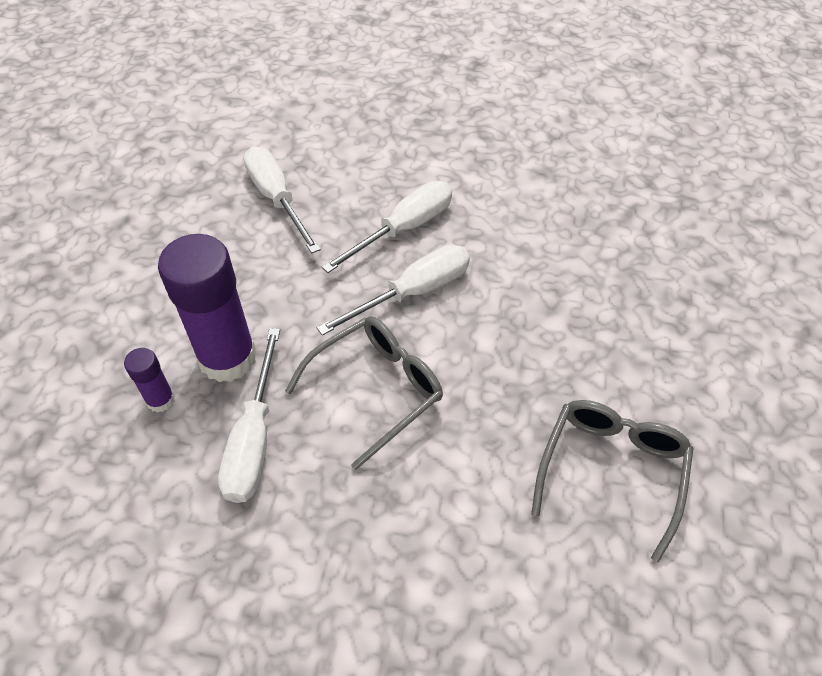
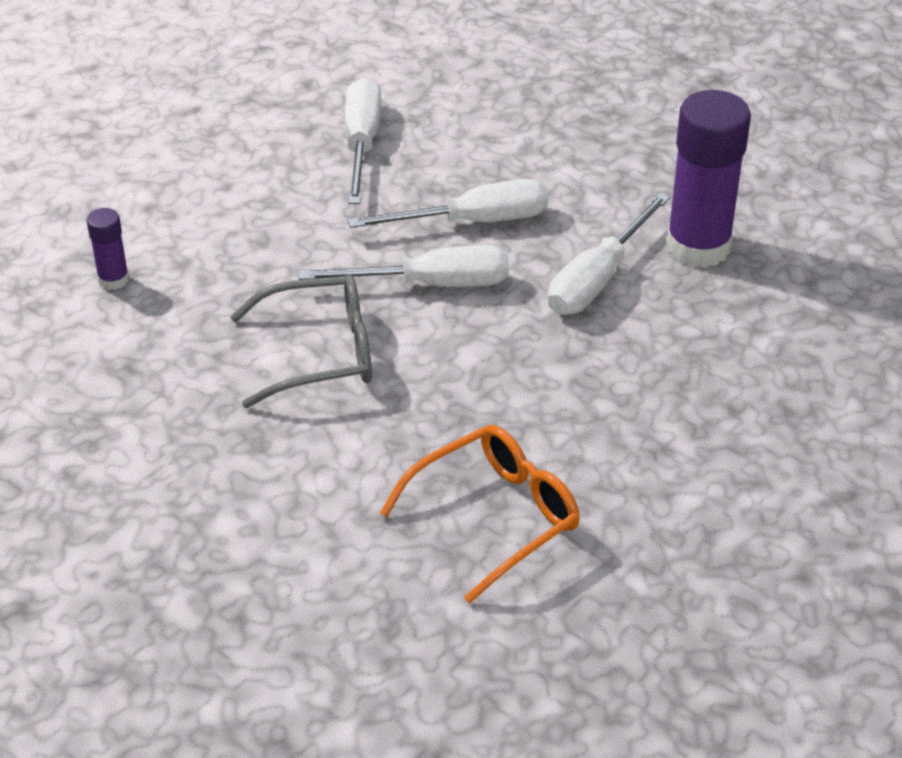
camera: 30 degrees right, 10 degrees down
purple glue stick [158,234,257,382] -> purple glue stick moved to [666,90,751,268]
white screwdriver [218,328,280,503] -> white screwdriver moved to [548,193,670,315]
grey glasses [531,400,694,562] -> orange glasses [380,425,580,604]

